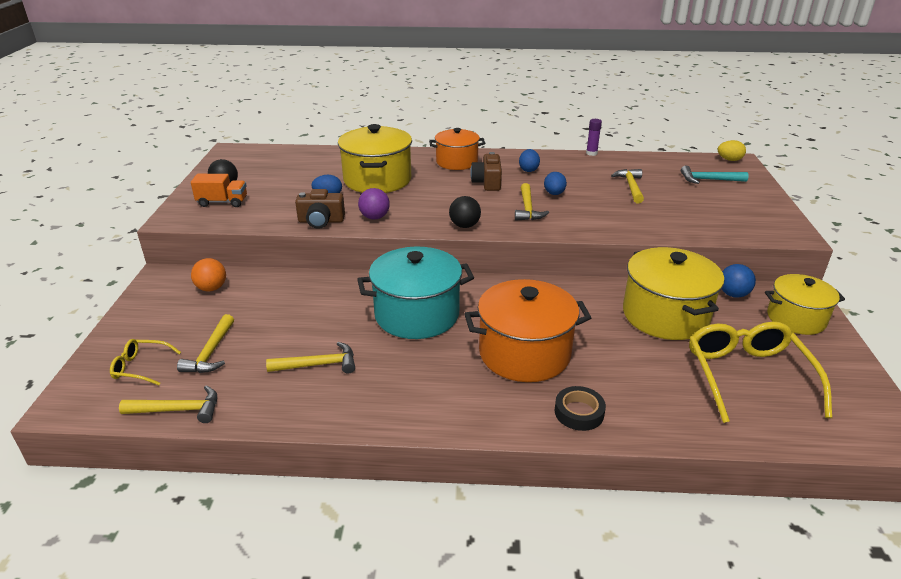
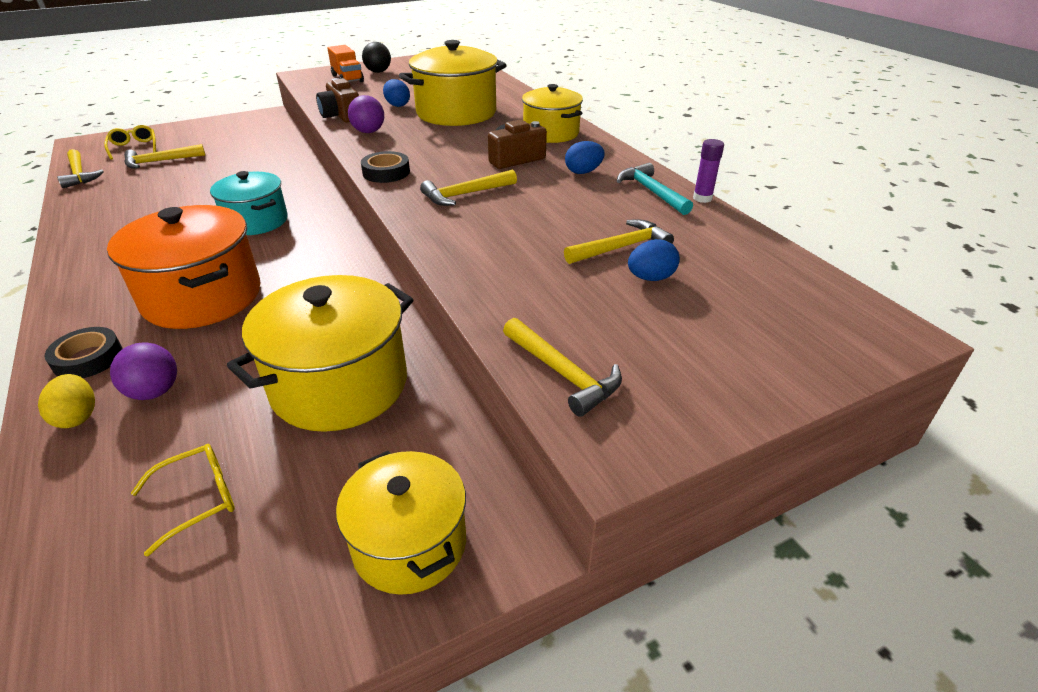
camera: 60 degrees right, 5 degrees up
orange ball [191,258,226,291] -> none
yellow hammer [266,342,355,374] -> yellow hammer moved to [503,318,622,417]
turquoise pot [357,247,474,339] -> turquoise pot [210,171,288,235], size x0.65
orange pot [429,128,485,170] -> yellow pot [522,84,583,143]
black ball [449,196,481,228] -> black tape [361,151,410,183]
blue egg [544,172,567,195] -> blue egg moved to [628,239,680,281]
turquoise hammer [681,166,749,184] -> turquoise hammer moved to [617,163,693,215]
yellow glasses [689,322,832,423] -> yellow glasses [131,444,235,557], size x0.49
yellow egg [718,140,746,161] -> yellow egg moved to [38,374,95,428]
blue ball [722,264,756,298] -> none
none -> purple ball [110,342,177,400]

